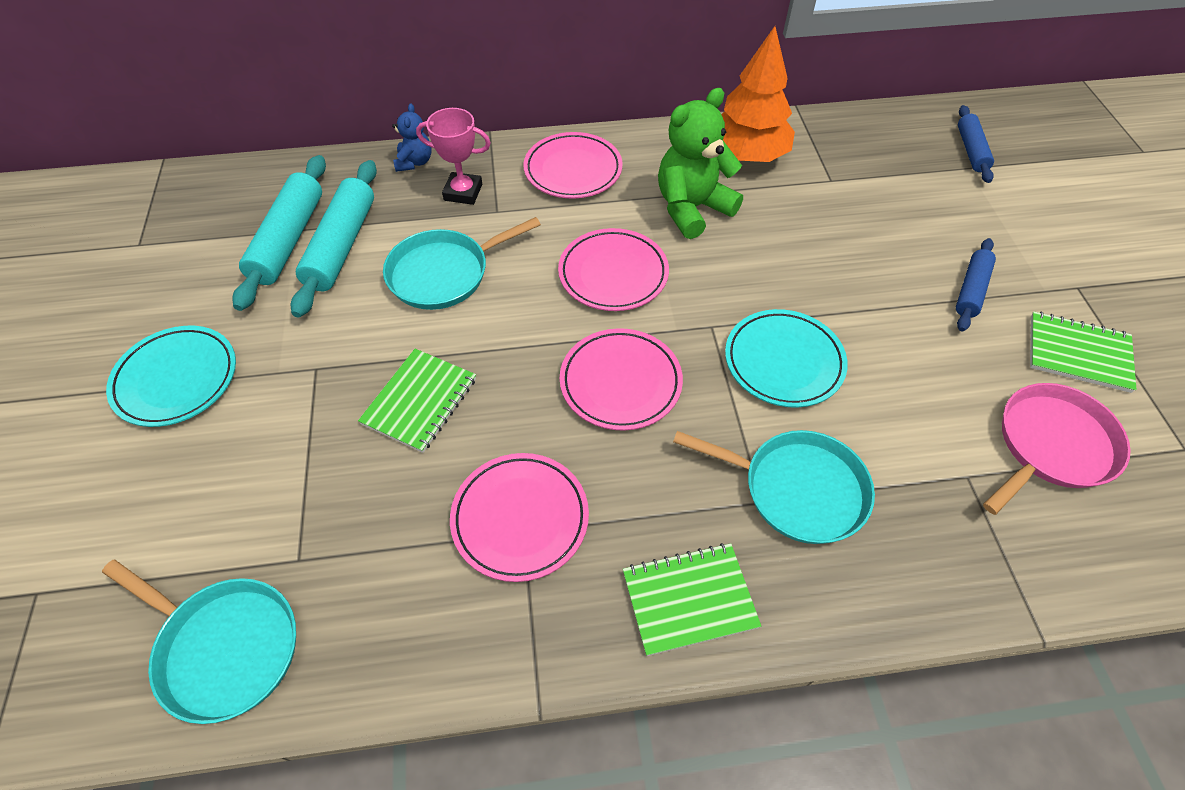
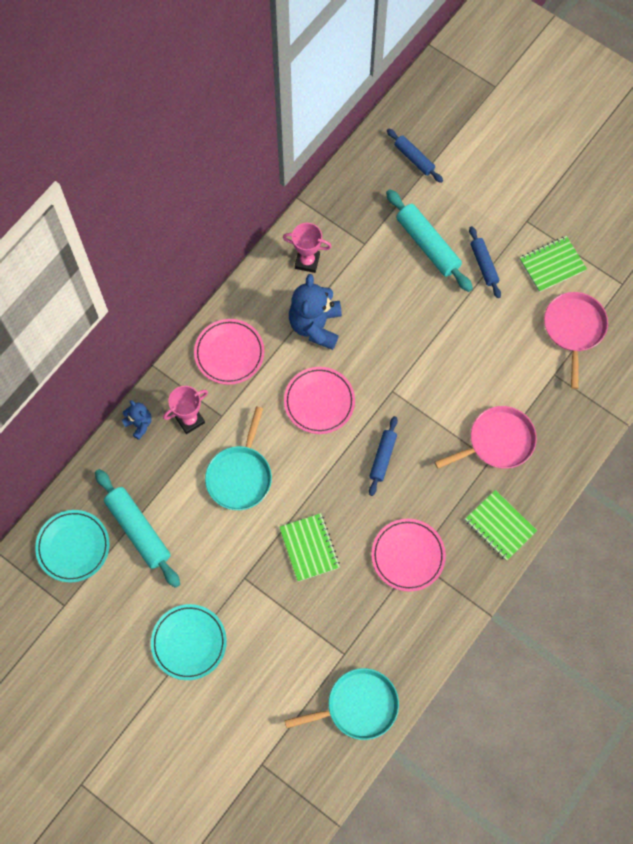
camera: 45 degrees left, 15 degrees up
turquoise rolling pin [291,160,377,318] -> turquoise rolling pin moved to [386,189,473,292]
pink plate [560,328,683,431] -> blue rolling pin [369,416,398,496]
green notebook [623,543,761,656] -> green notebook turned 75 degrees counterclockwise [465,490,537,561]
green teddy bear [658,88,743,239] -> blue teddy bear [289,274,342,350]
turquoise pan [673,430,875,544] -> pink pan [435,406,537,469]
orange tree [721,26,795,162] -> pink trophy [283,223,332,273]
turquoise plate [725,309,848,408] -> turquoise plate moved to [35,510,110,582]

